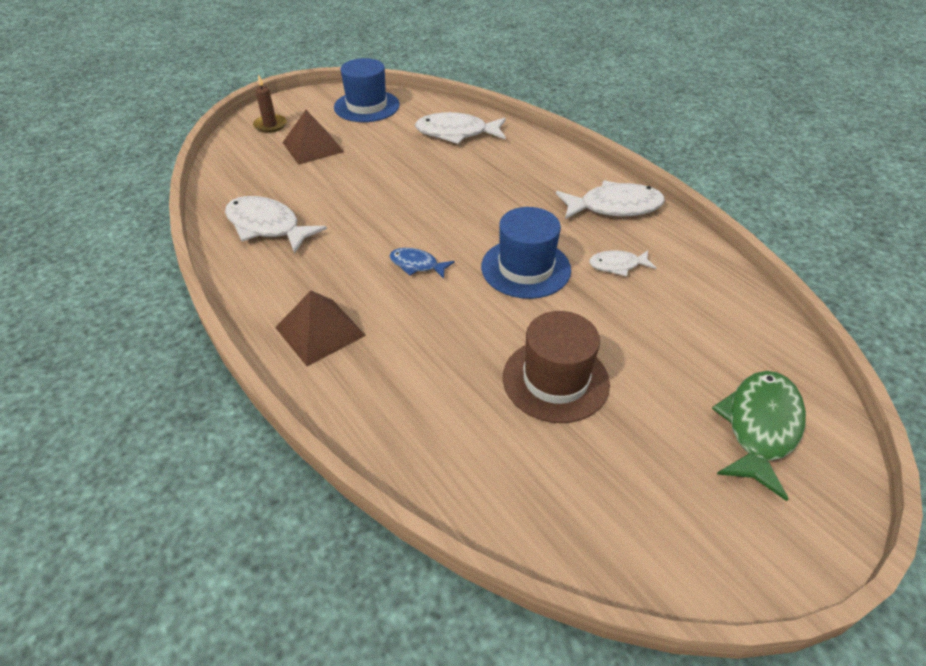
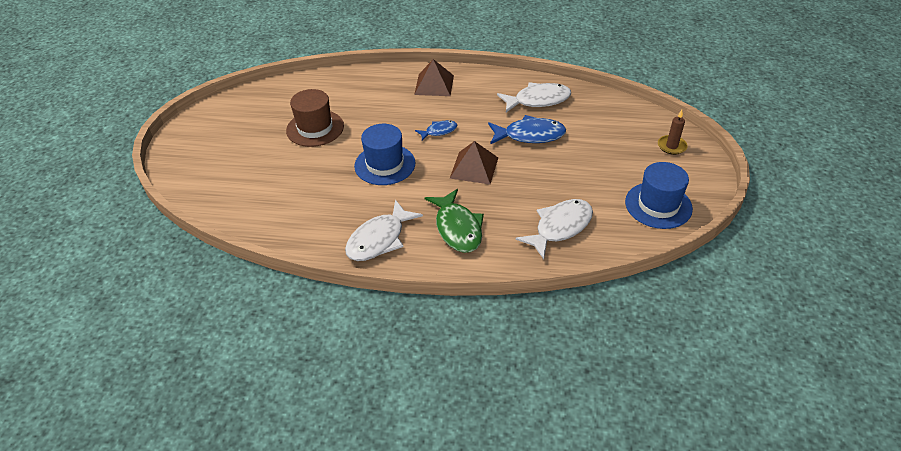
camera: 135 degrees right, 0 degrees up
brown pyramid [283,110,344,165] -> brown pyramid moved to [450,141,498,184]
white fish [589,250,656,277] -> none
green fish [712,371,806,501] -> green fish moved to [425,189,484,253]
none -> blue fish [488,115,566,145]

